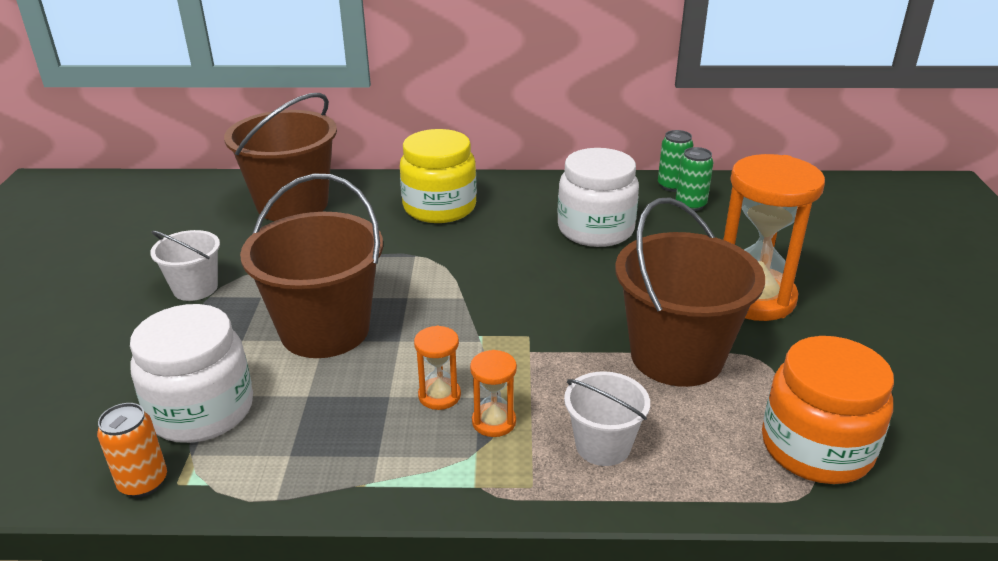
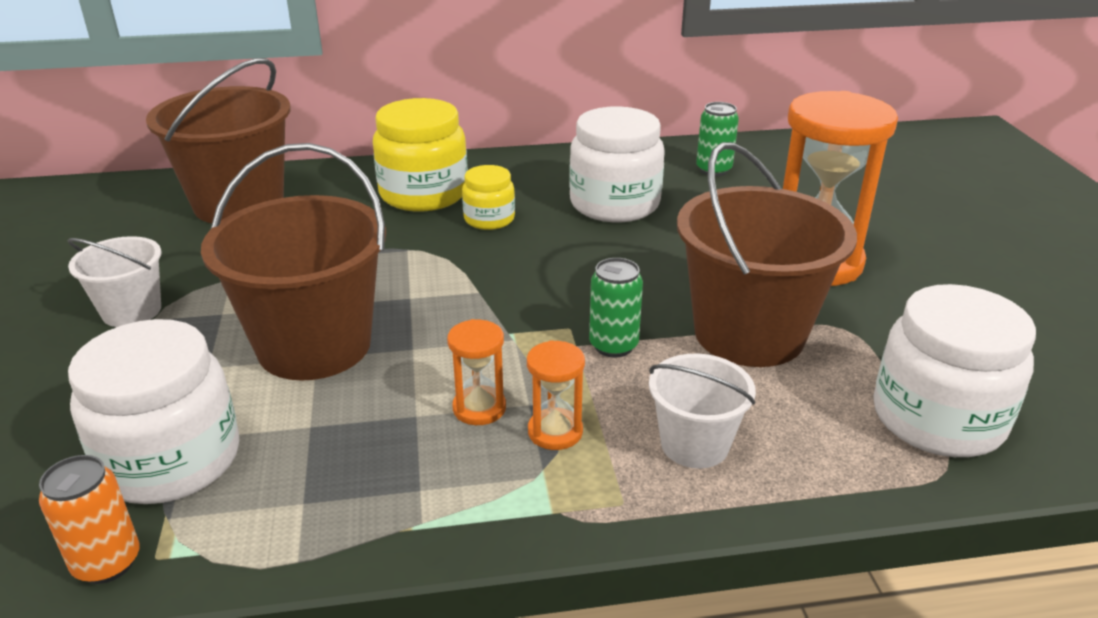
camera: 10 degrees left, 0 degrees up
green can [658,130,694,192] -> green can moved to [589,258,643,358]
orange jar [762,336,894,484] -> white jar [873,284,1036,457]
none -> yellow jar [462,165,515,230]

